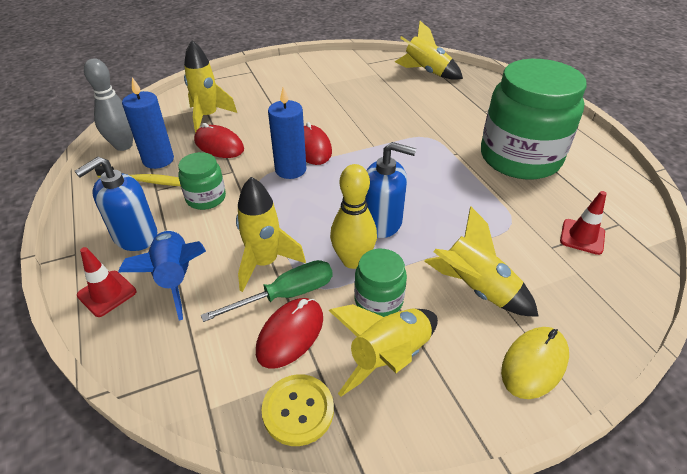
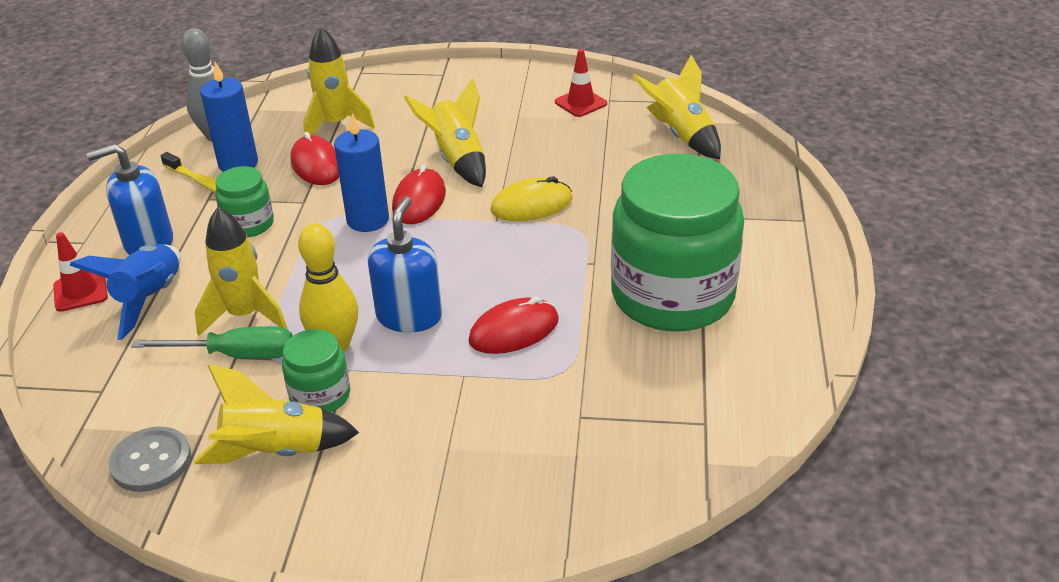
camera: 30 degrees right, 5 degrees down
red mouse [256,298,323,369] -> red mouse moved to [468,297,559,354]
yellow button [262,374,334,446] -> grey button [108,427,191,492]
blue soap dispenser [366,142,416,238] -> blue soap dispenser turned 120 degrees counterclockwise [368,197,442,333]
yellow rocket [424,207,539,317] -> yellow rocket moved to [404,78,486,187]
yellow mouse [501,327,569,399] -> yellow mouse moved to [491,176,573,221]
red traffic cone [560,191,607,255] -> red traffic cone moved to [555,49,607,117]

